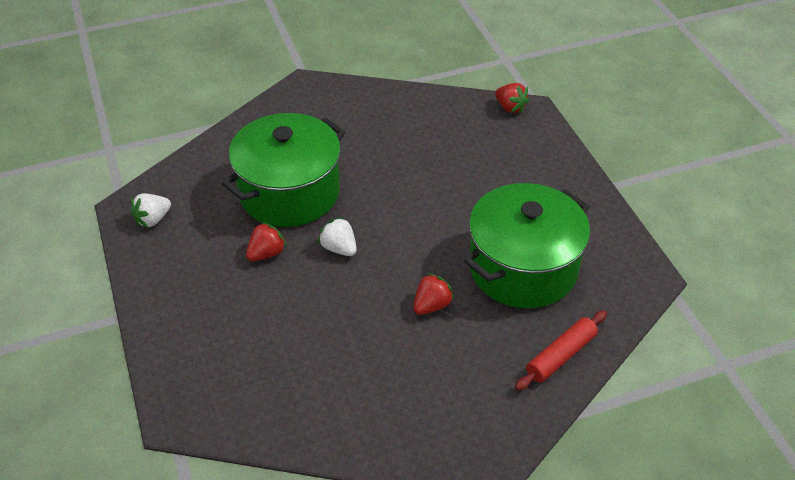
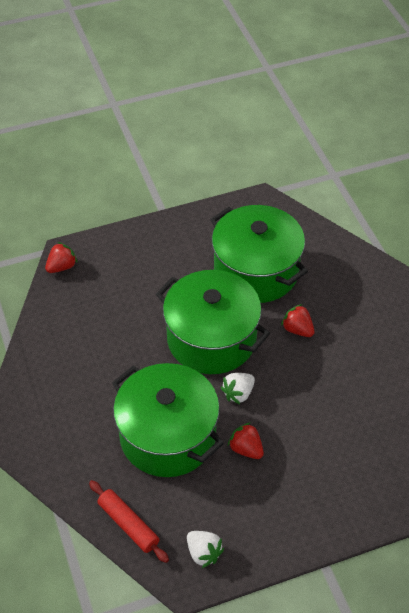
camera: 90 degrees left, 5 degrees up
red rolling pin [515,310,607,391] -> red rolling pin moved to [89,480,169,563]
none -> green pot [156,270,270,374]

